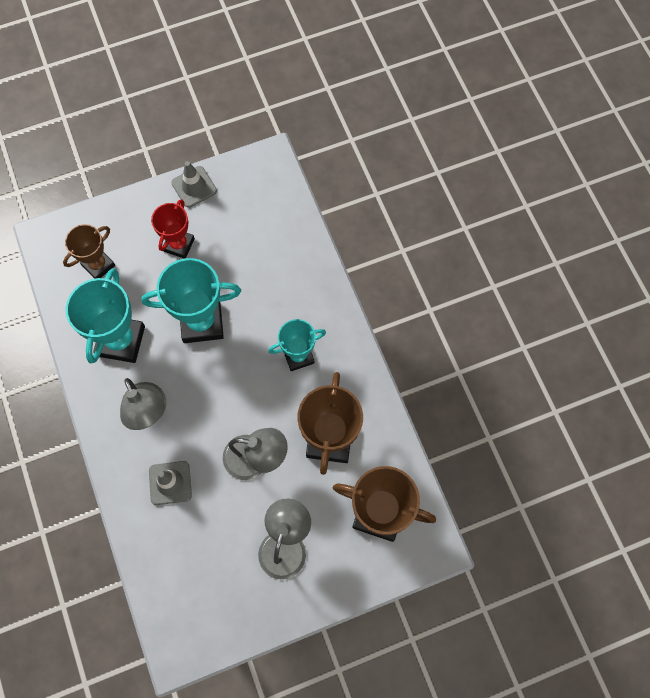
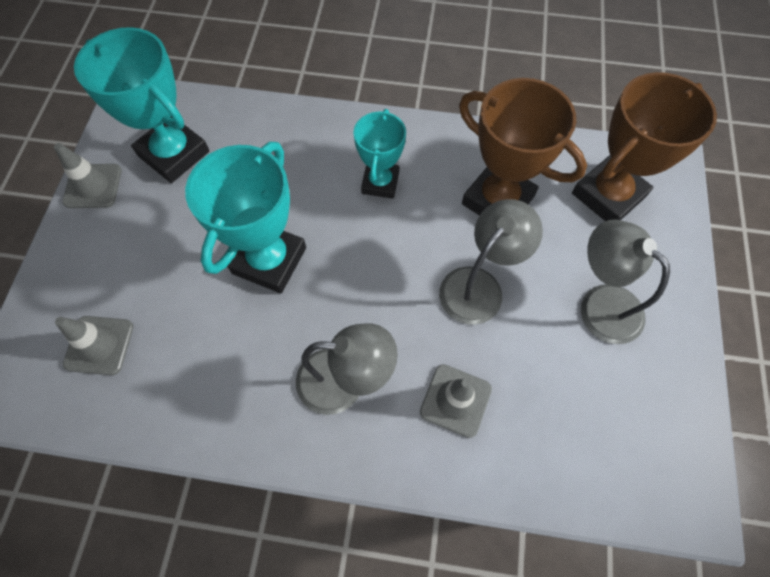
camera: 60 degrees left, 5 degrees down
brown trophy [63,224,115,279] -> grey traffic cone [55,316,133,375]
turquoise trophy [65,268,145,363] -> turquoise trophy moved to [74,27,209,183]
red trophy [151,199,195,259] -> none

